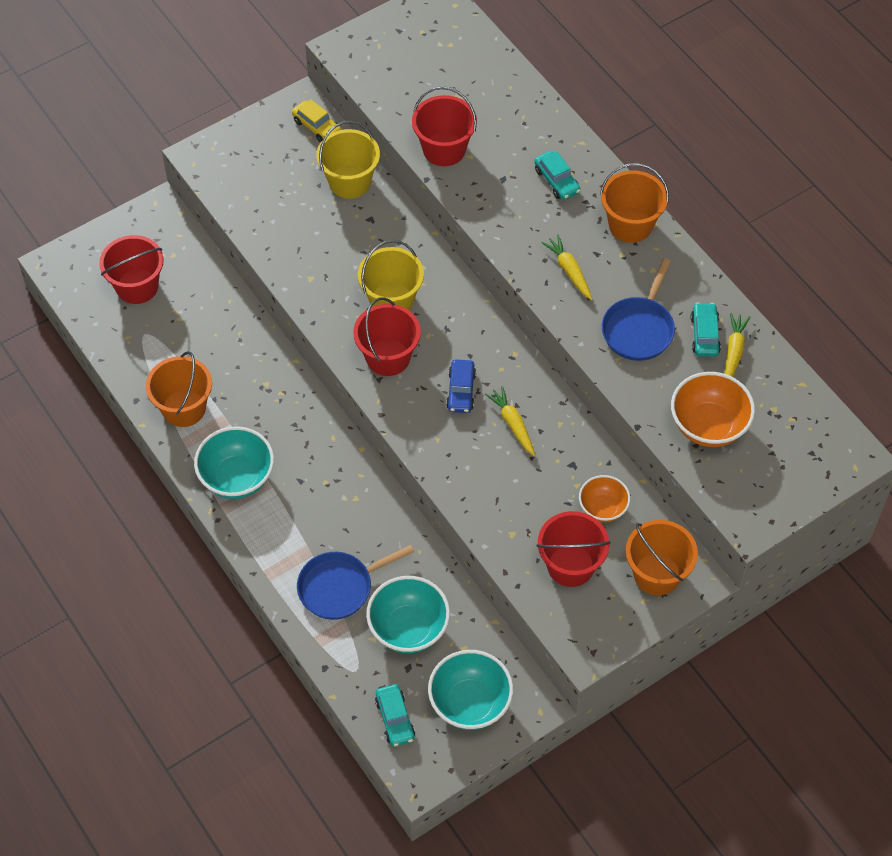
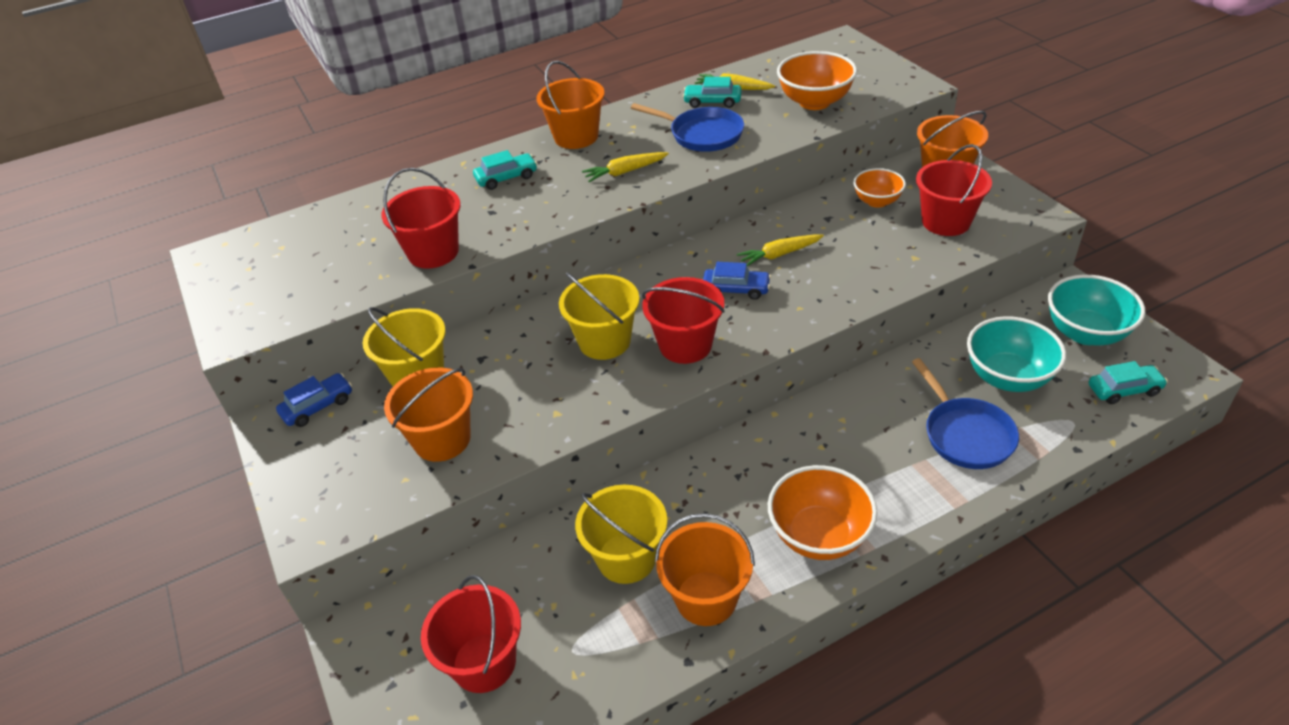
camera: 80 degrees left, 15 degrees down
turquoise bowl [194,426,274,499] -> orange bowl [768,465,878,560]
yellow car [292,99,341,142] -> blue car [276,373,352,427]
none -> orange bucket [384,367,473,462]
none -> yellow bucket [575,485,667,584]

